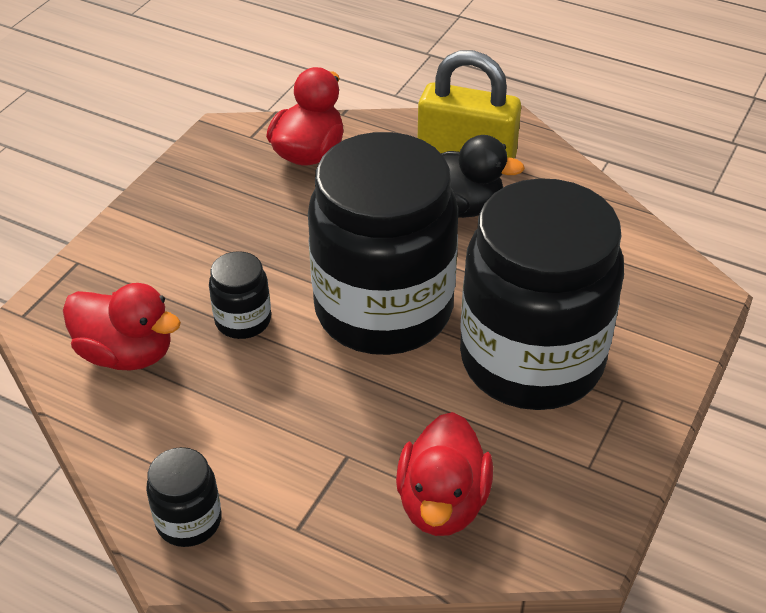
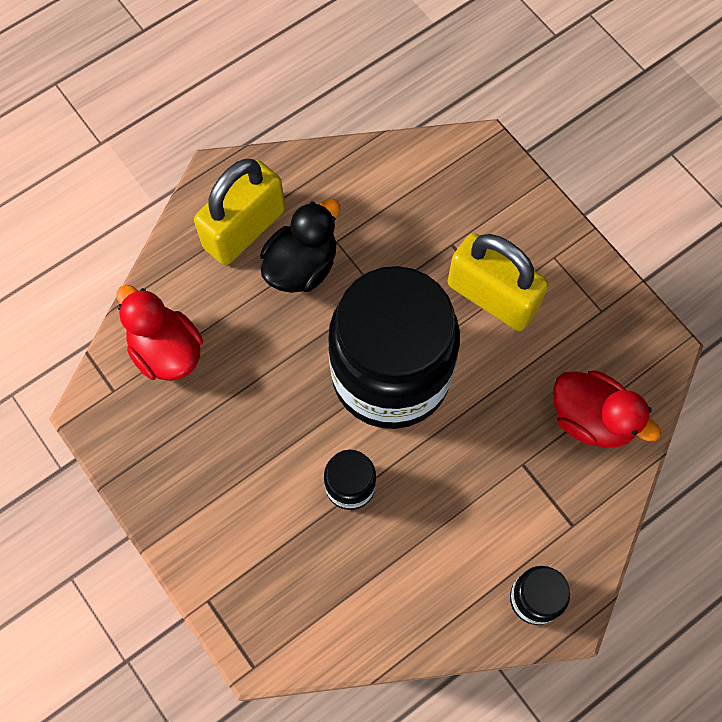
camera: 65 degrees left, 25 degrees up
red duck [63,283,181,371] -> none
black jar [460,178,624,410] -> yellow padlock [448,233,549,331]

